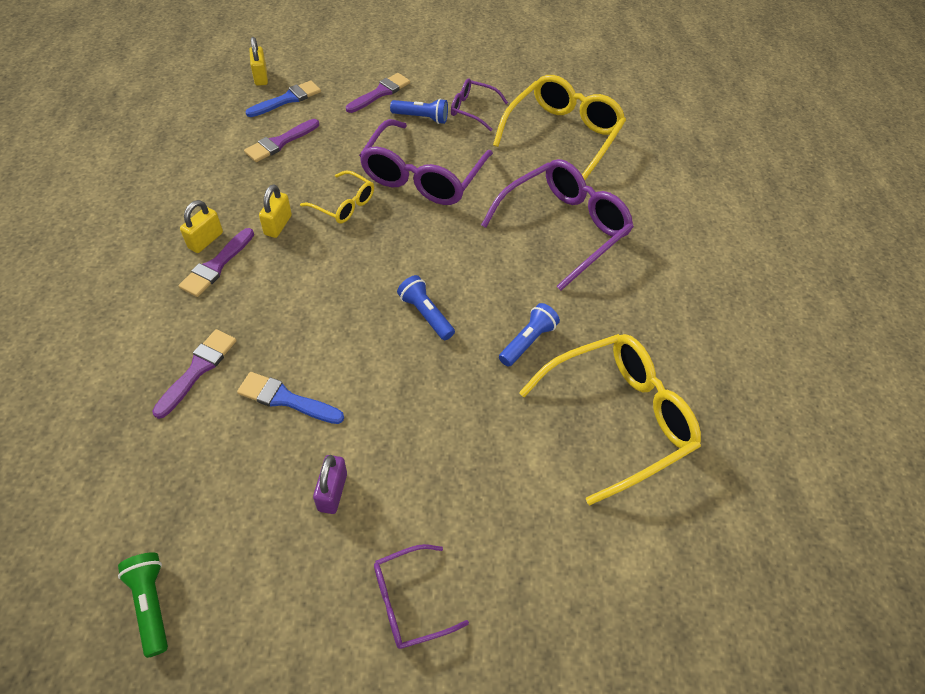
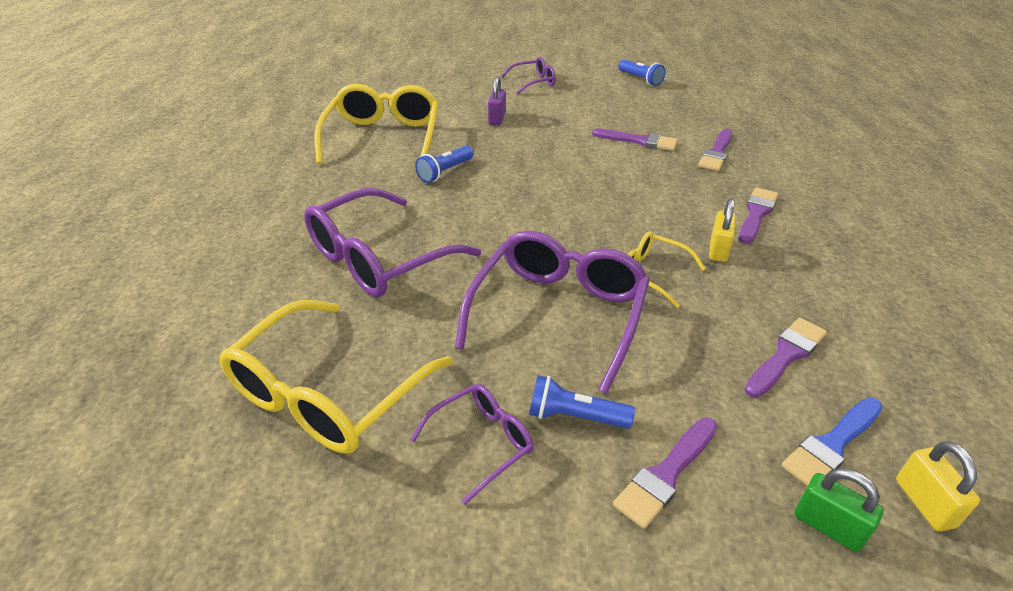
camera: 175 degrees left, 15 degrees down
green flashlight [118,552,168,658] -> none
yellow padlock [180,200,223,253] -> none
blue brush [237,372,344,424] -> purple brush [592,128,678,151]
purple padlock [313,455,347,514] -> purple padlock moved to [488,76,506,125]
blue flashlight [397,275,455,340] -> blue flashlight moved to [618,60,666,86]
purple glasses [451,78,508,131] -> purple glasses turned 60 degrees counterclockwise [410,384,534,505]
yellow glasses [519,334,701,506] -> yellow glasses turned 120 degrees clockwise [314,84,439,164]
none -> green padlock [794,468,883,552]

